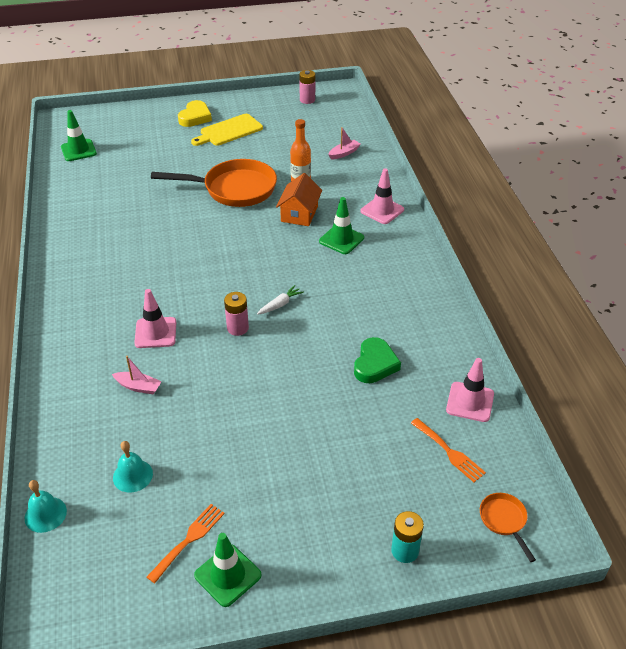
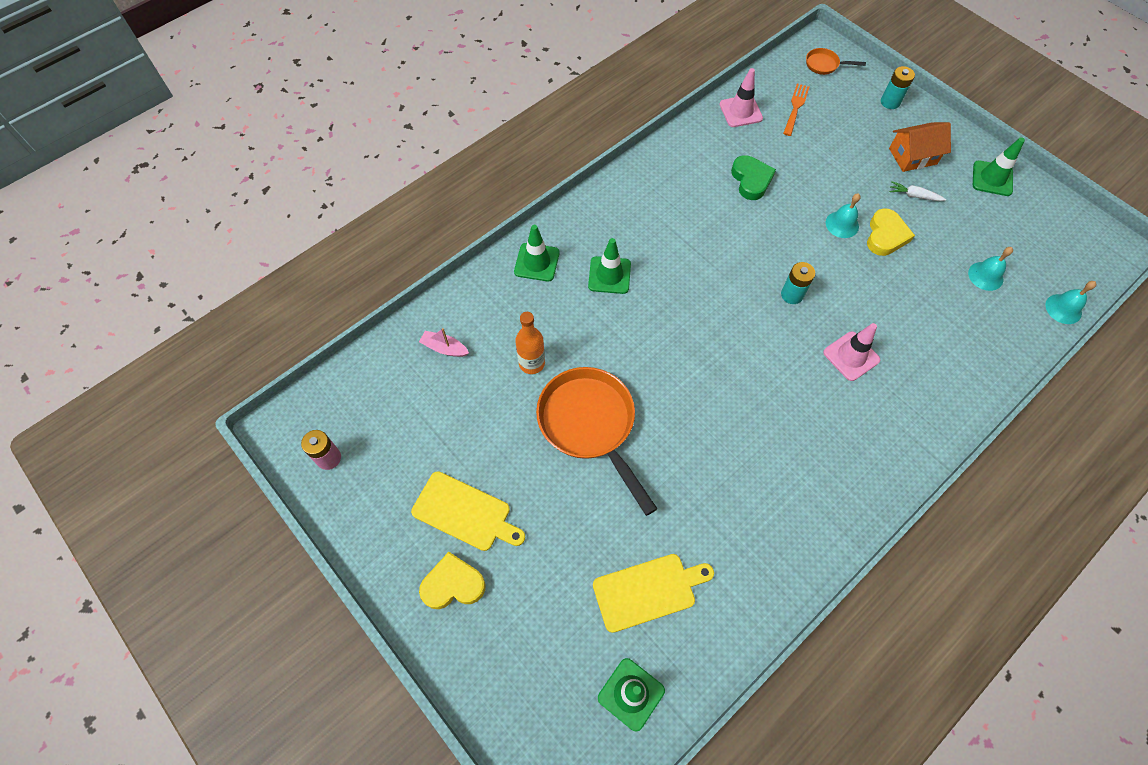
camera: 120 degrees left, 20 degrees up
pink boat [112,356,162,394] -> none
orange fork [147,504,225,583] -> none
pink battery [224,292,249,336] -> turquoise battery [781,262,815,304]
white carrot [257,285,304,315] -> white carrot moved to [890,181,946,201]
orange house [276,173,322,226] -> orange house moved to [889,122,951,172]
green heart [354,337,401,383] -> green heart turned 90 degrees clockwise [731,155,776,200]
pink traffic cone [361,168,404,224] -> green traffic cone [514,225,560,282]
orange pan [480,493,536,562] -> orange pan turned 60 degrees clockwise [806,48,866,75]
none -> yellow cutting board [593,554,714,633]
none -> turquoise bell [826,193,861,238]
none -> yellow heart [867,208,915,256]

